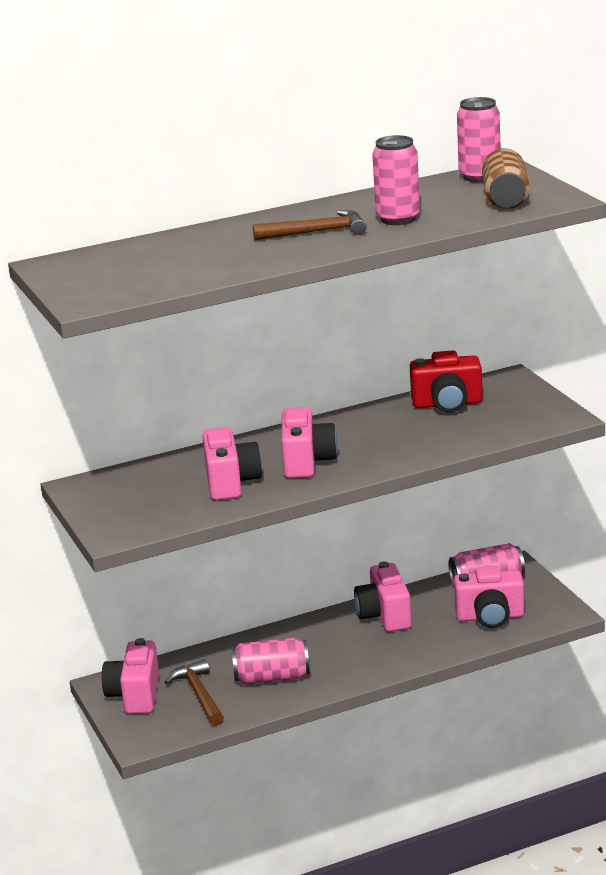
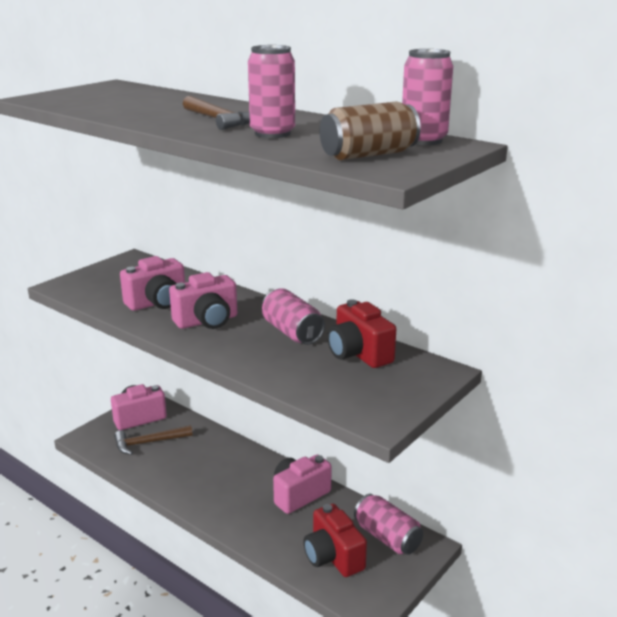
camera: 60 degrees right, 0 degrees up
brown hammer [164,659,224,726] -> brown hammer turned 150 degrees counterclockwise [114,425,193,455]
pink can [232,638,310,685] -> pink can moved to [262,288,325,345]
pink camera [454,566,525,628] -> red camera [303,504,367,577]

